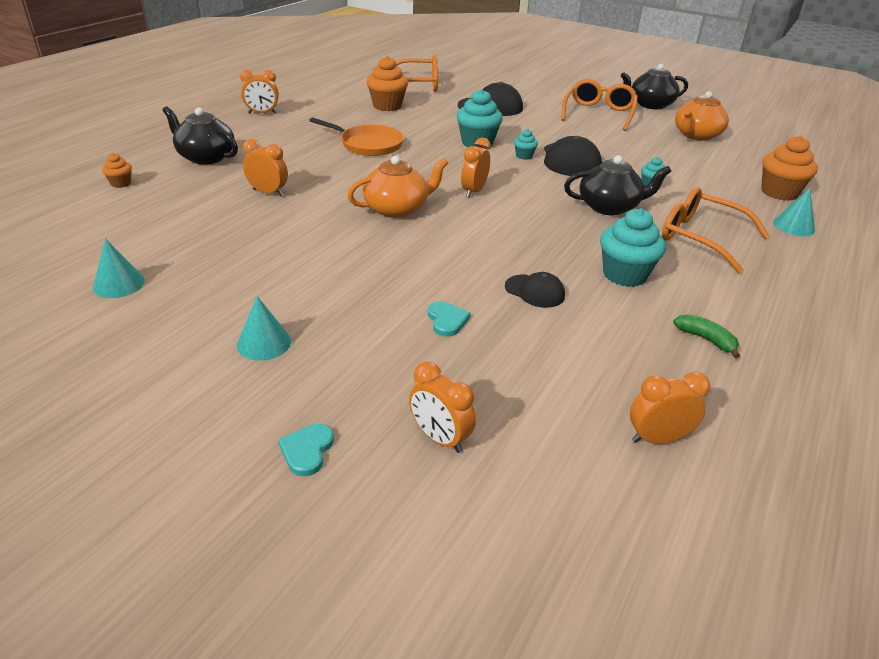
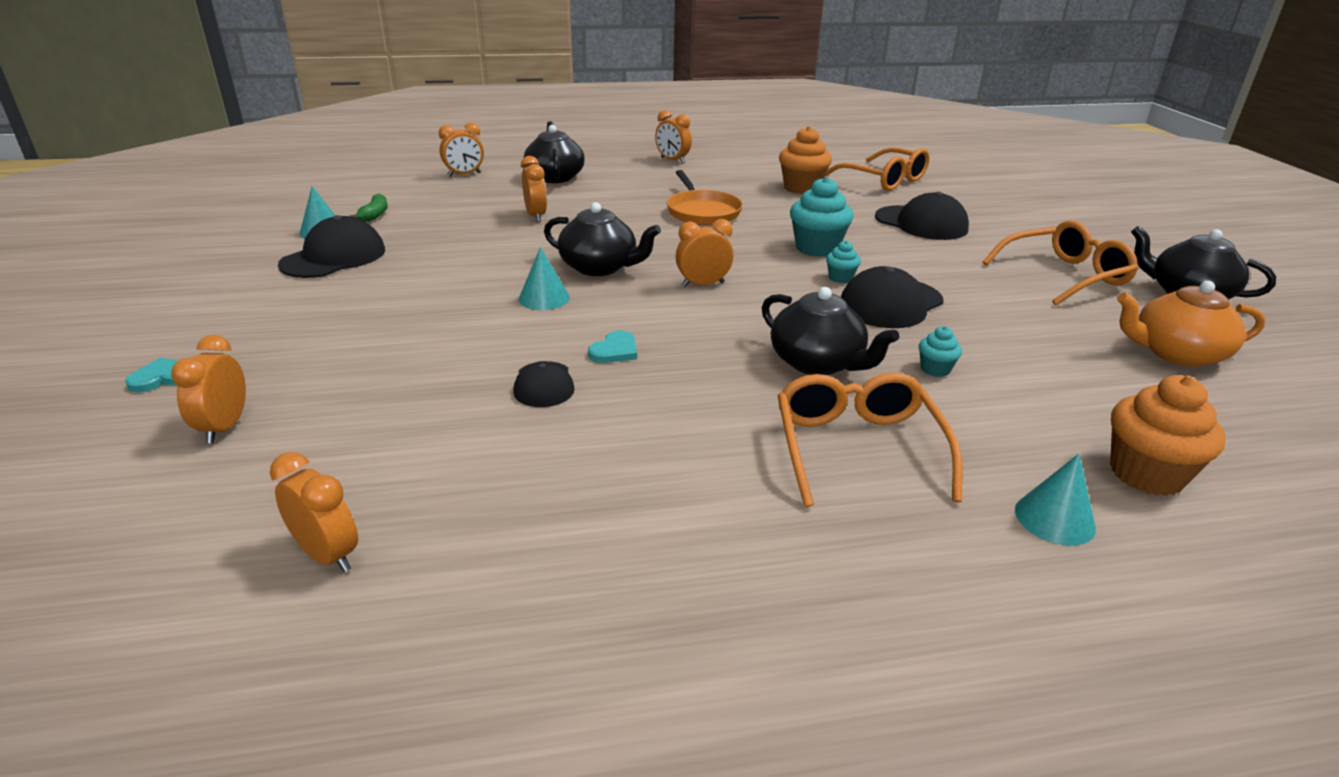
camera: 50 degrees right, 5 degrees down
orange cupcake [102,153,132,188] -> orange clock [439,123,484,177]
turquoise cone [237,296,291,361] -> turquoise cone moved to [519,247,570,310]
orange teapot [347,156,448,218] -> black teapot [544,202,661,276]
turquoise heart [428,301,471,337] -> turquoise heart moved to [588,331,637,363]
turquoise cupcake [600,208,666,287] -> none
green banana [673,314,740,358] -> green banana moved to [350,194,387,222]
none -> black cap [278,215,385,278]

